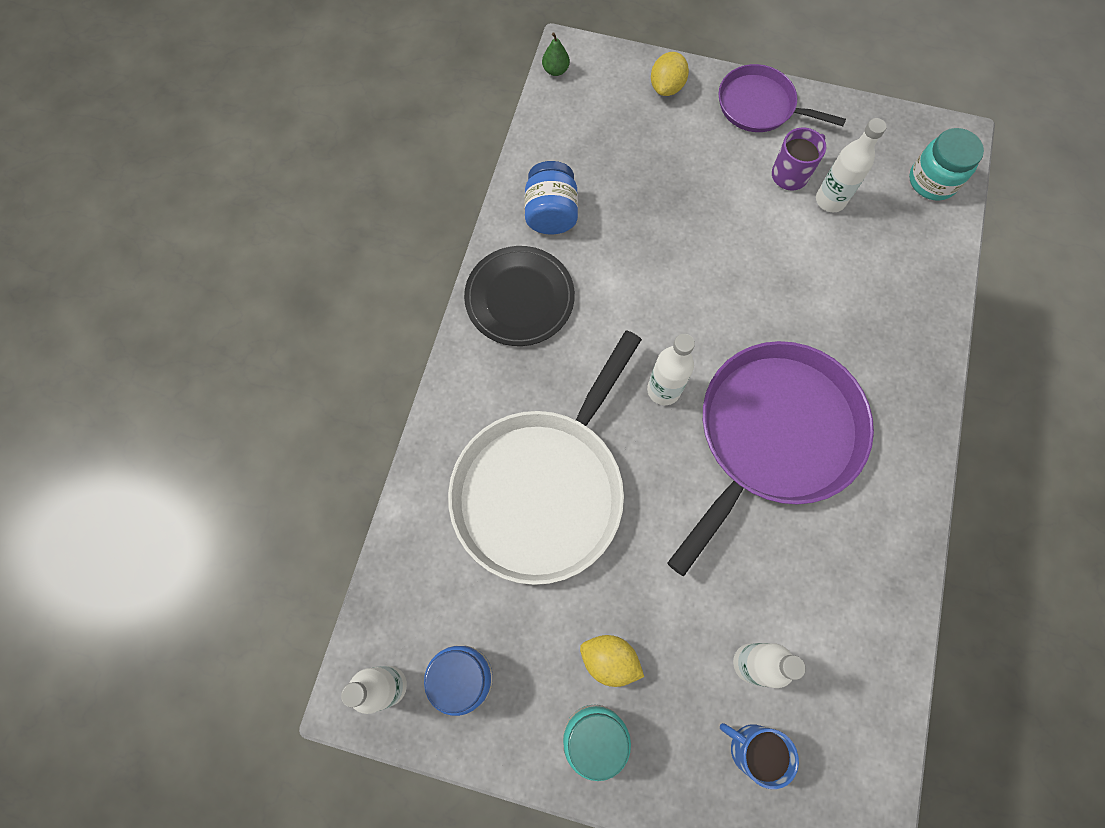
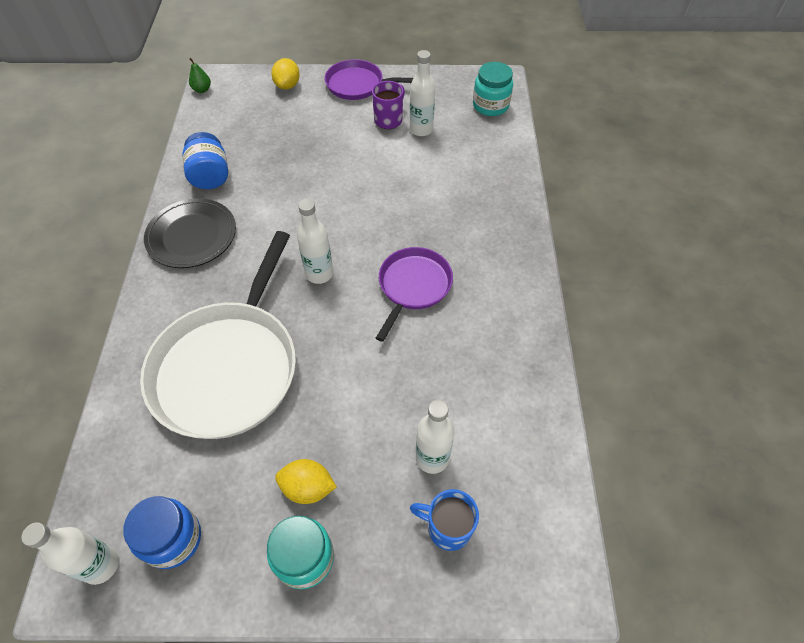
camera: 15 degrees left, 15 degrees down
purple pan [667,341,874,576] -> purple pan [376,247,453,342], size x0.55

